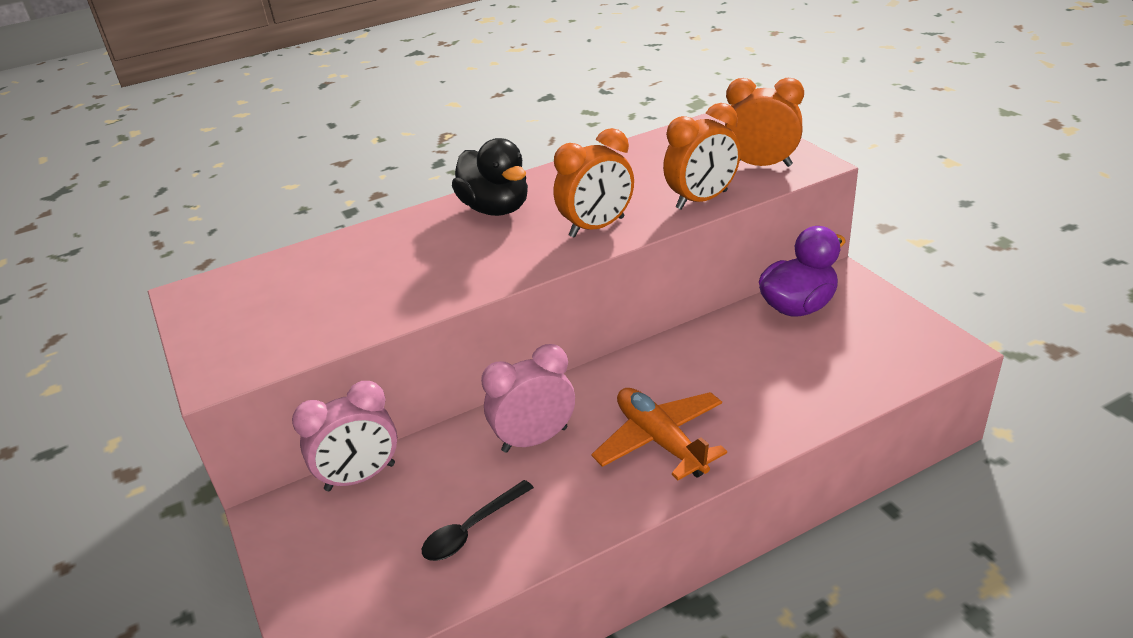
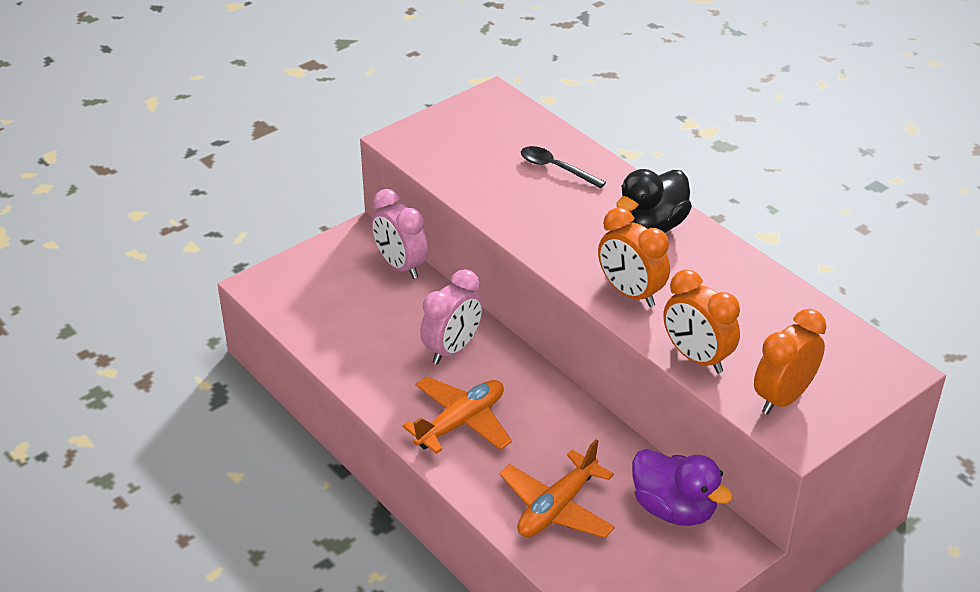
camera: 75 degrees right, 5 degrees up
black spoon [422,480,534,561] -> black spoon moved to [521,146,606,188]
pink clock [481,344,575,453] -> pink clock turned 75 degrees clockwise [420,269,483,364]
orange clock [725,78,804,167] -> orange clock turned 135 degrees counterclockwise [754,309,826,415]
none -> orange plane [499,439,615,538]

